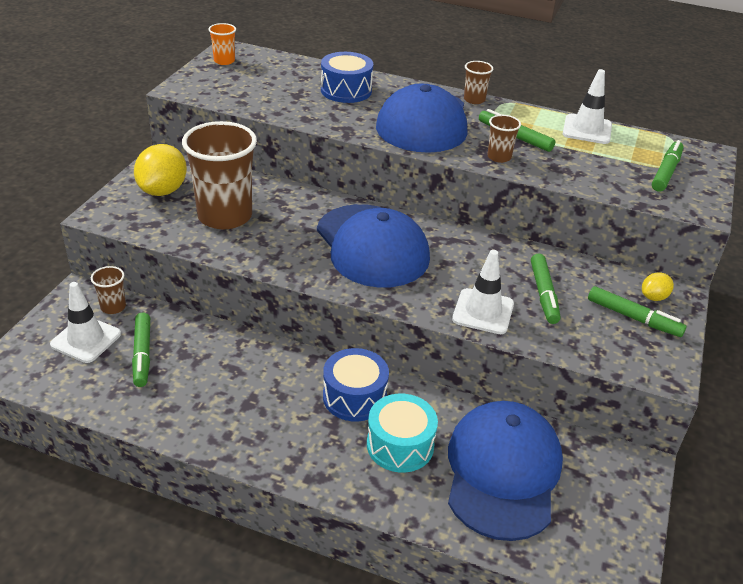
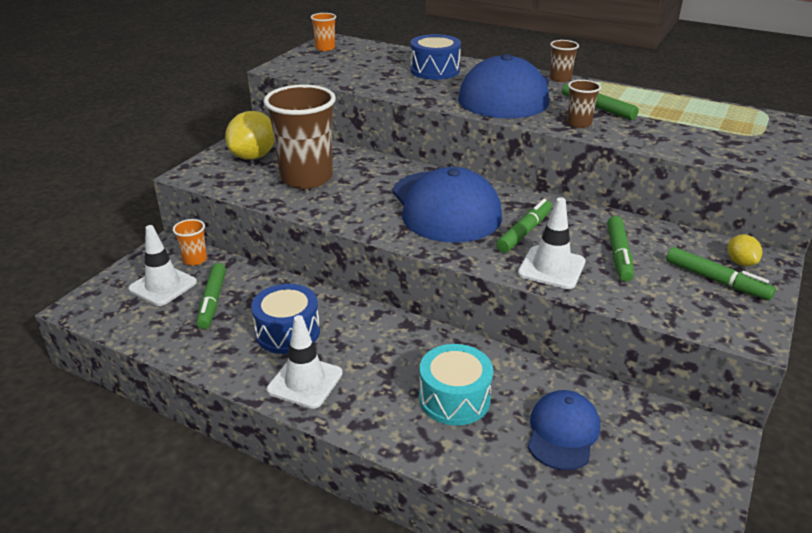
camera: 10 degrees right, 5 degrees down
brown cup [91,266,126,314] -> orange cup [173,219,207,266]
blue drum [323,348,389,421] -> blue drum moved to [251,284,320,354]
blue cap [448,401,563,541] -> blue cap [528,390,600,470], size x0.56
white traffic cone [563,69,612,144] -> white traffic cone moved to [267,315,343,409]
yellow lemon [642,272,674,301] -> yellow lemon turned 75 degrees counterclockwise [727,234,762,266]
green marker [652,140,684,192] -> green marker moved to [496,199,552,253]

